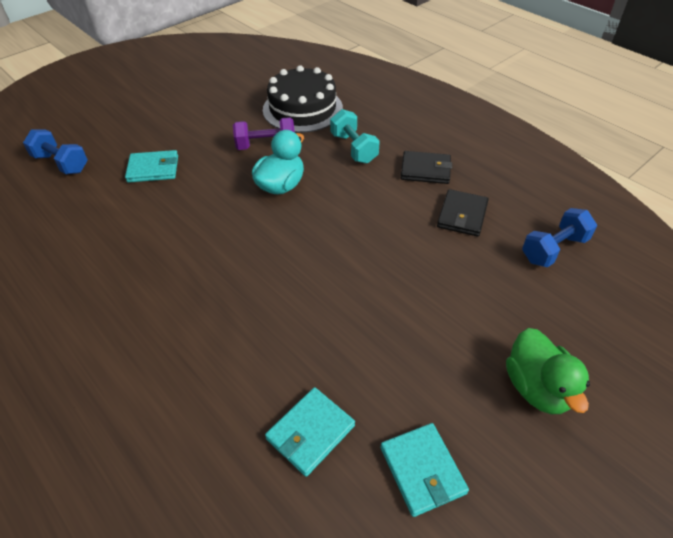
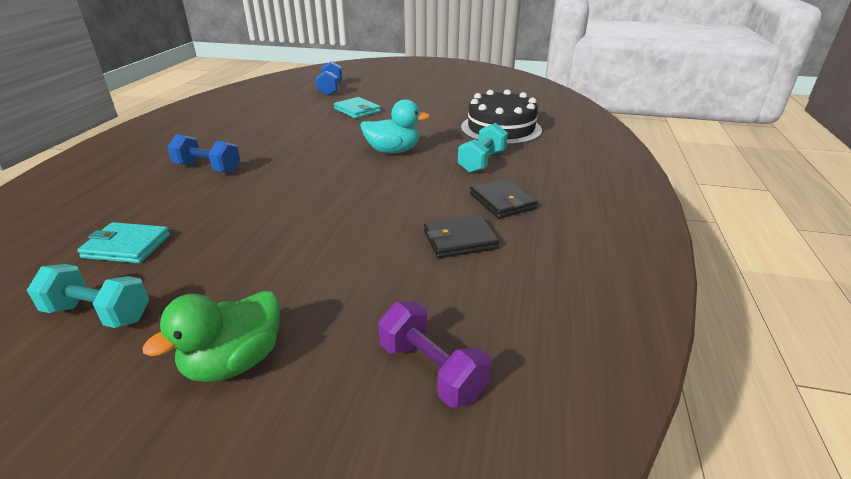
camera: 55 degrees right, 15 degrees down
purple dumbbell [233,117,295,150] -> purple dumbbell moved to [378,302,491,408]
turquoise wallet [380,423,469,517] -> turquoise dumbbell [27,264,149,328]
blue dumbbell [522,208,597,267] -> blue dumbbell moved to [168,134,240,173]

